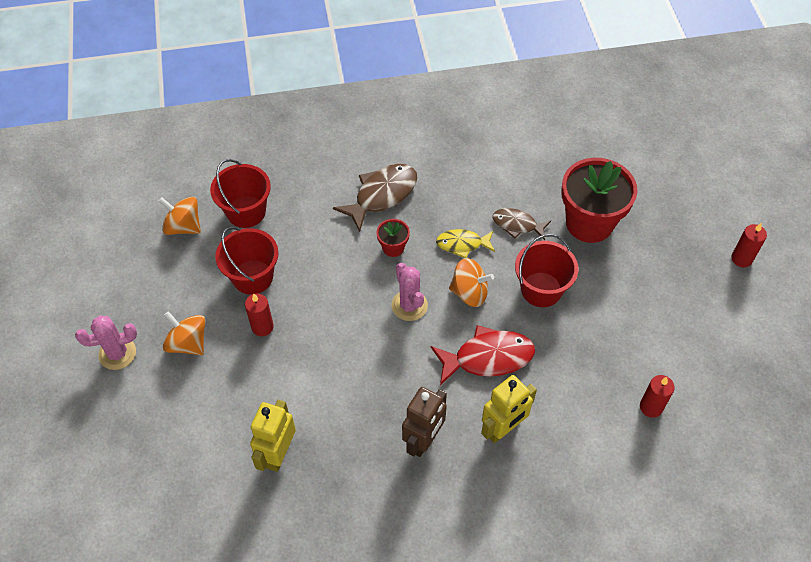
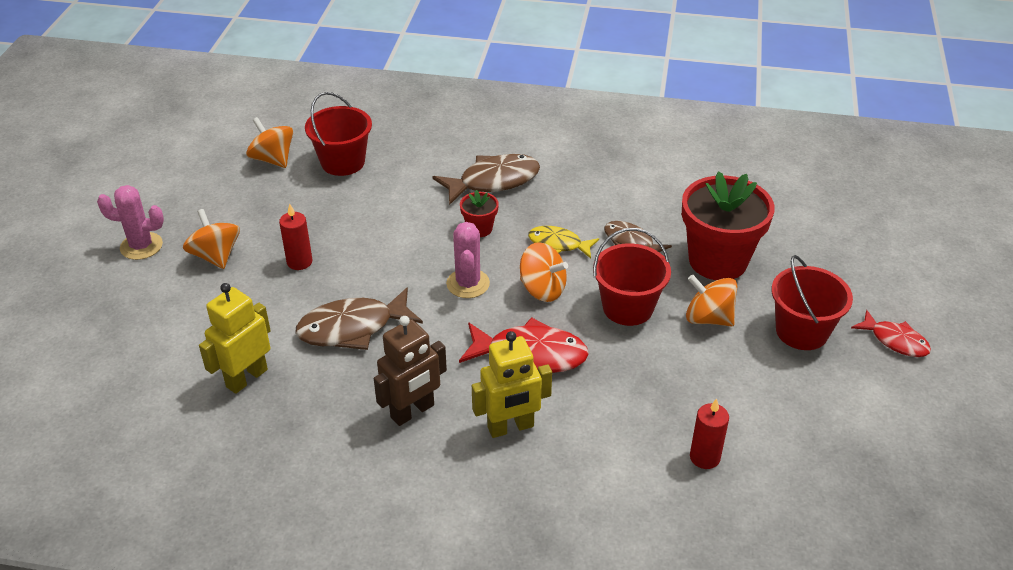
camera: 20 degrees right, 15 degrees down
red bucket [215,227,279,295] -> red bucket moved to [771,255,853,350]
red candle [731,223,767,267] -> red fish [851,310,931,357]
none -> brown fish [295,287,423,350]
none -> orange spinning top [686,274,737,327]

